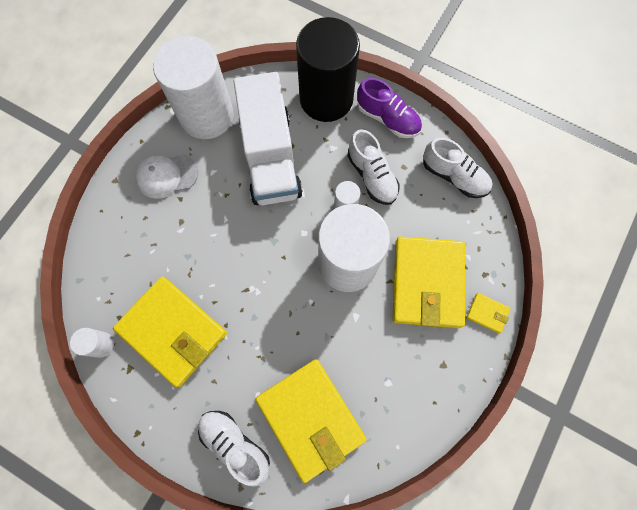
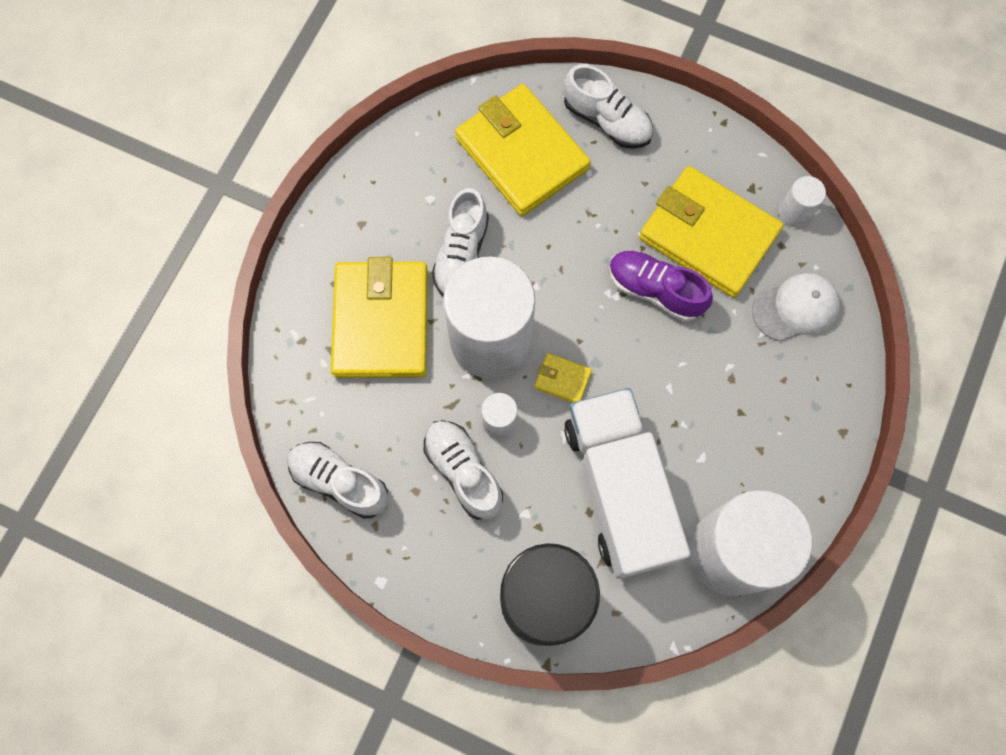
camera: 175 degrees right, 0 degrees up
white cap [135,154,198,199] -> white cap moved to [752,273,840,341]
purple shoe [357,78,422,138] -> purple shoe moved to [609,251,713,322]
yellow wallet [466,293,511,333] -> yellow wallet moved to [534,353,592,402]
none -> white shoe [432,188,489,296]

